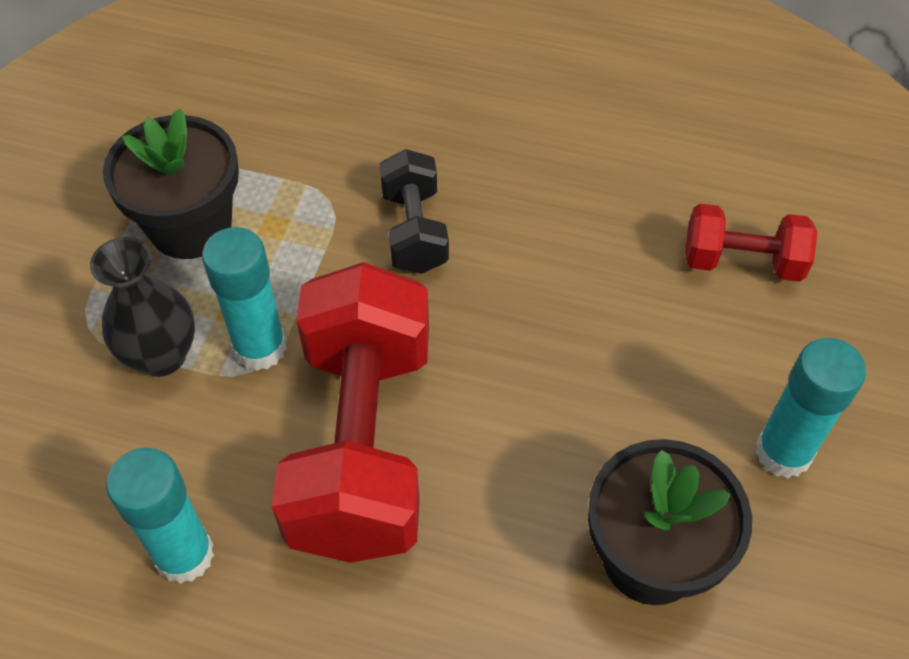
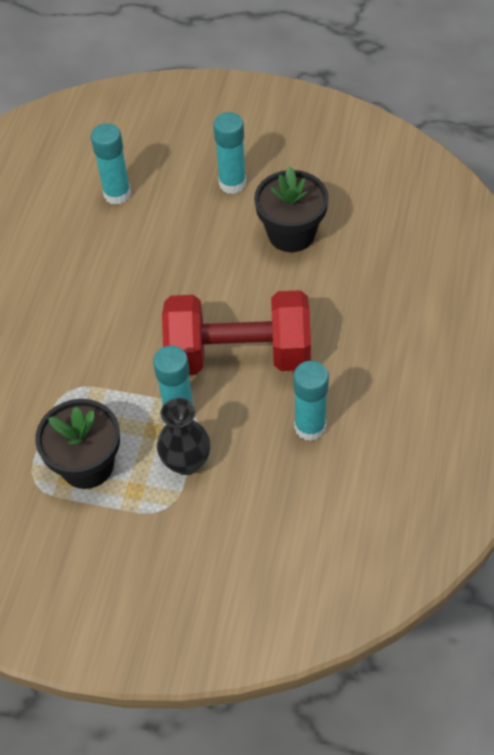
camera: 90 degrees left, 0 degrees up
black dumbbell [380,149,449,274] -> none
red dumbbell [685,204,817,282] -> turquoise glue stick [91,123,131,205]

